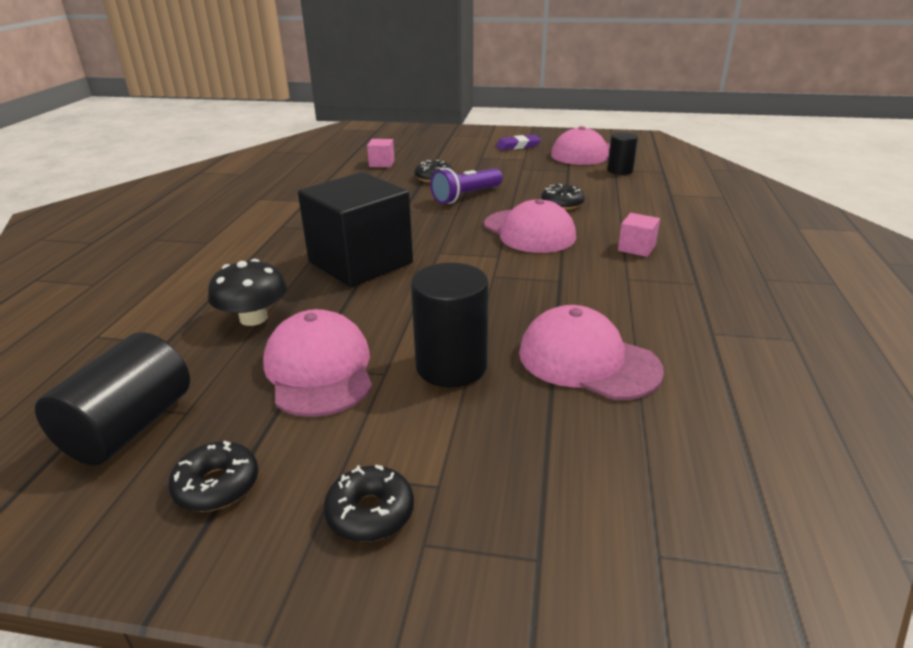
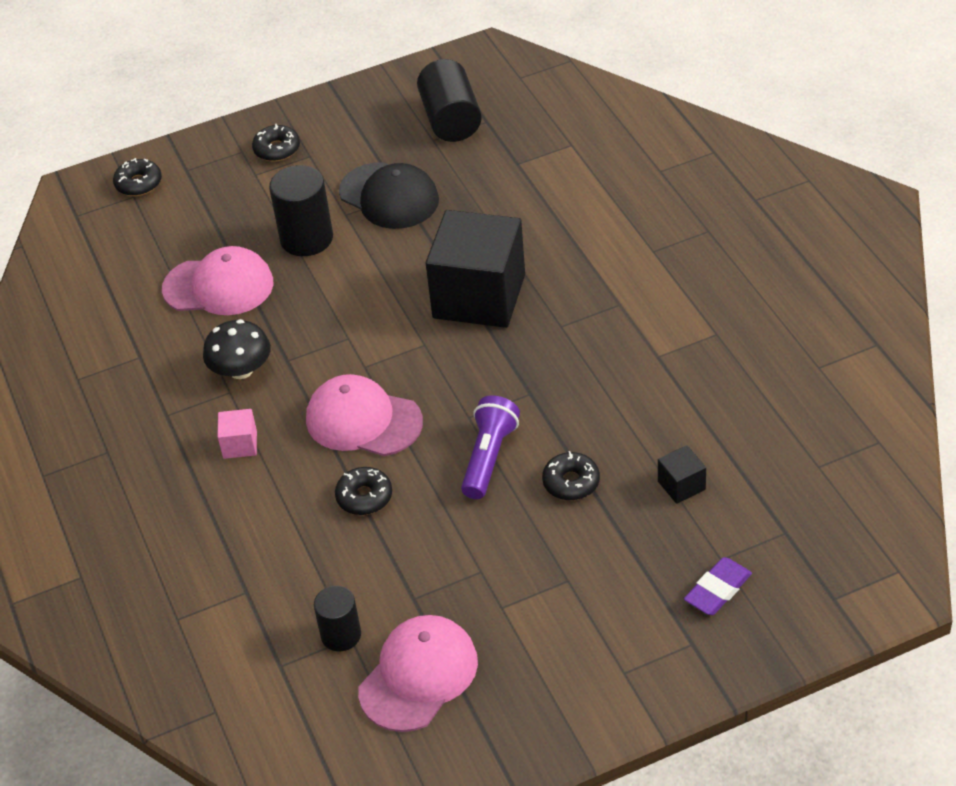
camera: 150 degrees right, 15 degrees up
black donut [168,441,258,512] -> black donut moved to [113,158,162,196]
black mushroom [208,259,287,326] -> black mushroom moved to [203,319,271,379]
pink cap [263,309,372,417] -> black cap [339,162,439,229]
pink cube [367,139,395,167] -> black cube [658,445,706,504]
purple eraser [496,135,541,150] -> purple eraser moved to [684,557,752,615]

